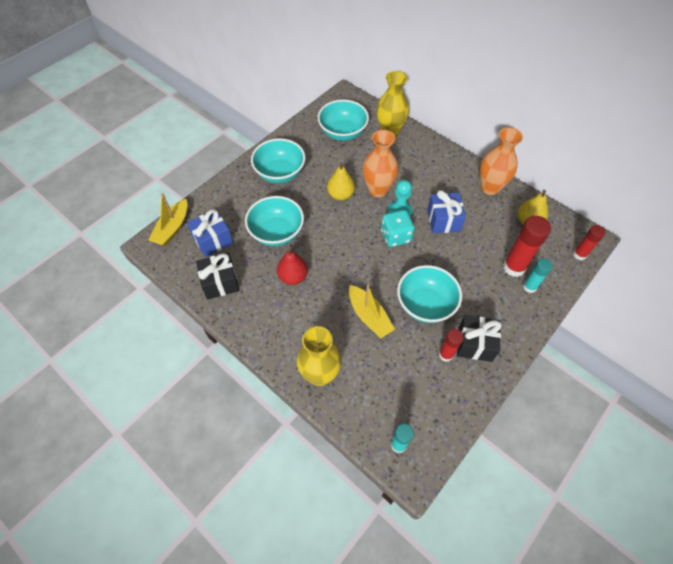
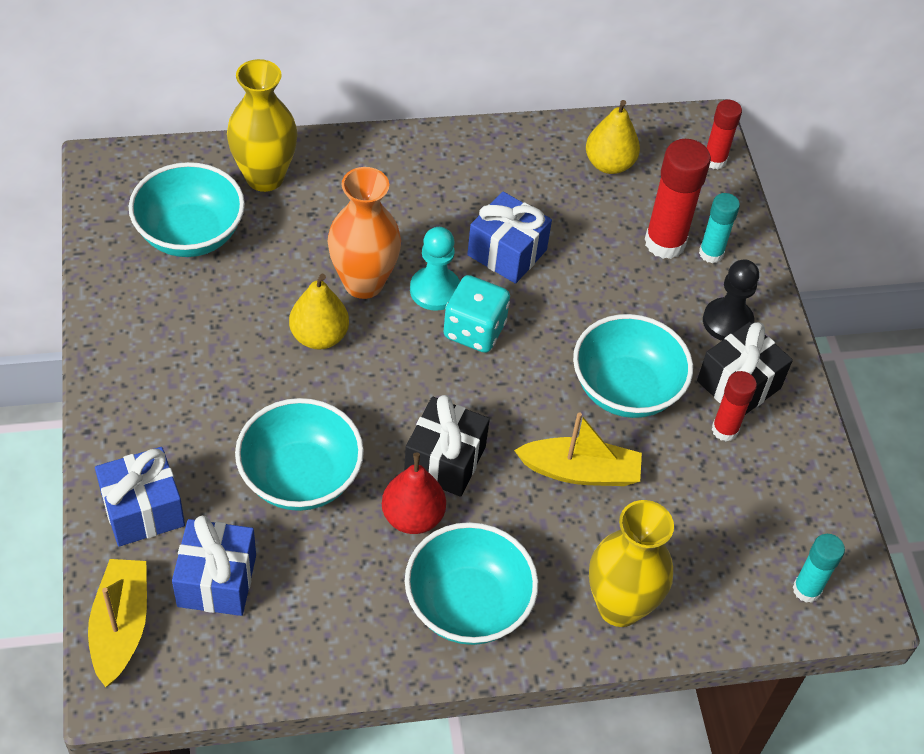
camera: 55 degrees left, 5 degrees down
yellow boat [148,193,188,246] -> yellow boat turned 150 degrees counterclockwise [88,559,147,687]
black gift [196,253,239,299] -> black gift moved to [404,395,490,497]
turquoise bowl [251,138,305,183] -> turquoise bowl moved to [405,522,538,645]
orange vase [480,127,523,195] -> none
none -> blue gift [95,447,185,546]
none -> black pawn [703,259,759,341]

